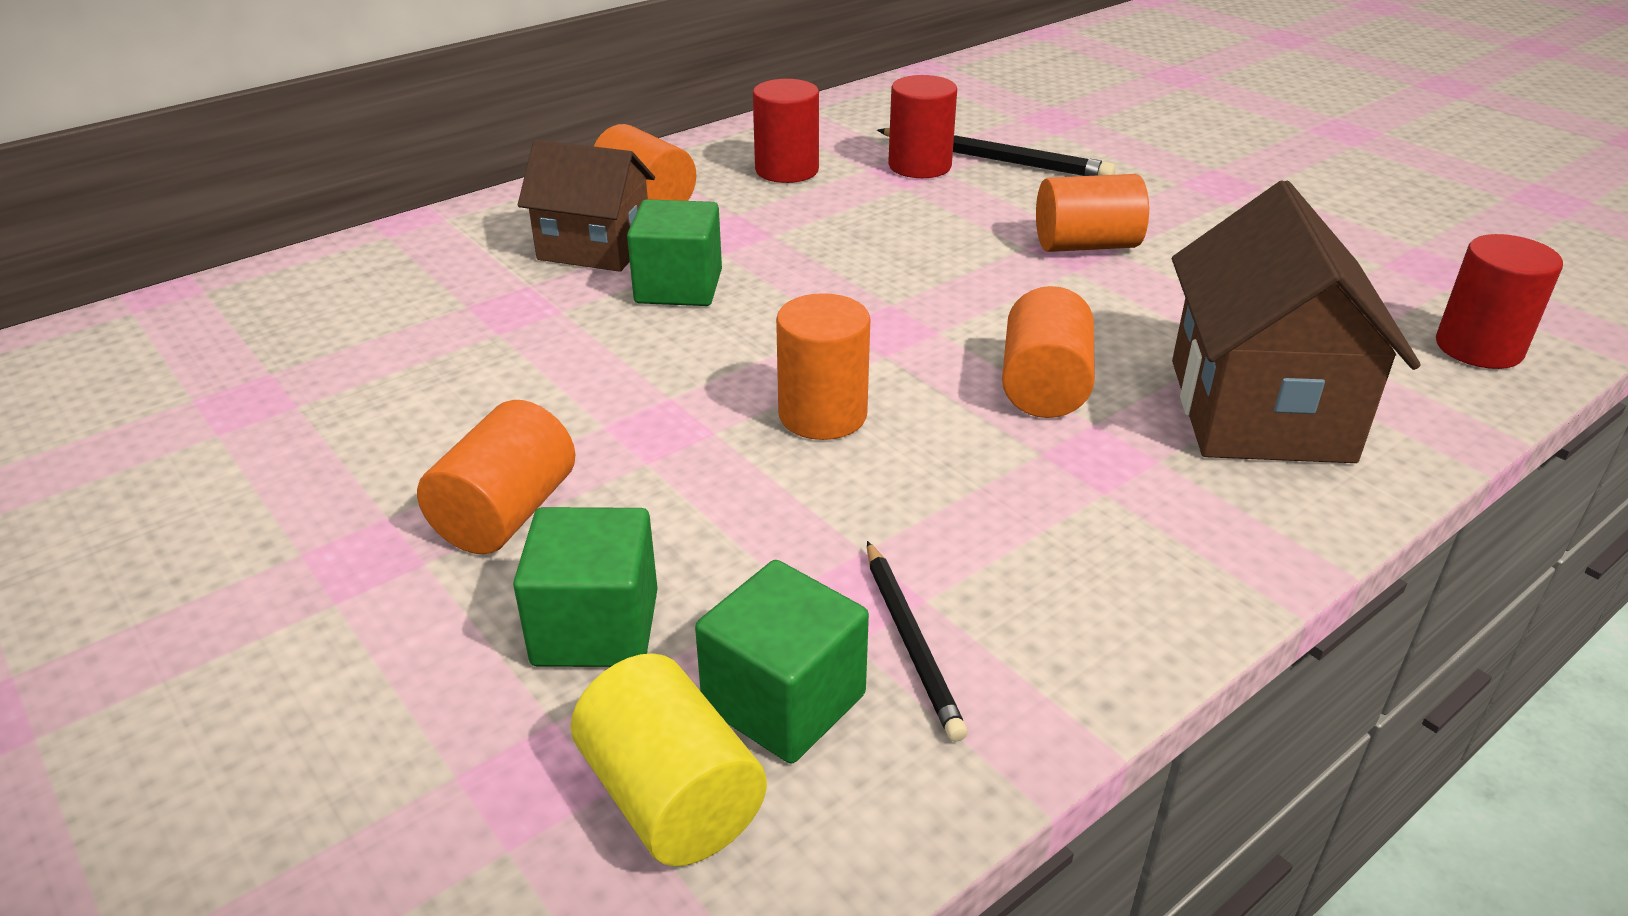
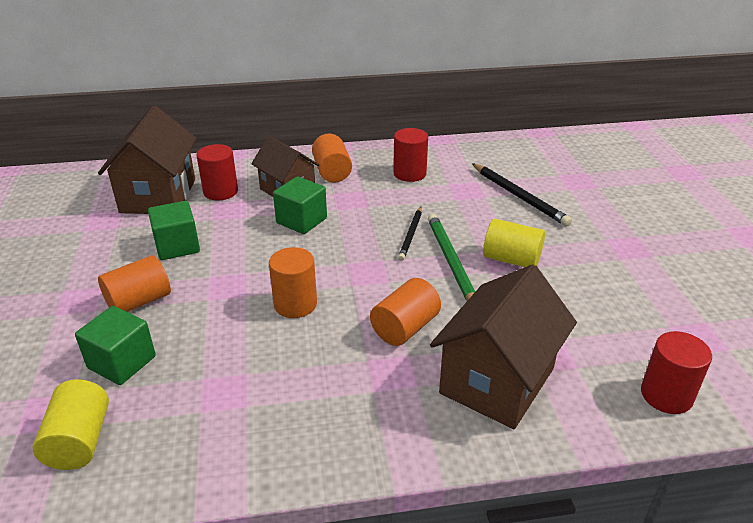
camera: 30 degrees right, 0 degrees up
green cube [695,560,869,764] -> green cube moved to [148,201,200,260]
black pencil [867,541,968,742] -> black pencil moved to [398,207,422,261]
red cylinder [888,75,957,178] -> red cylinder moved to [196,144,238,200]
orange cylinder [1036,174,1149,252] -> yellow cylinder [483,219,545,267]
none -> brown house [98,106,197,214]
none -> green pencil [428,214,475,301]

